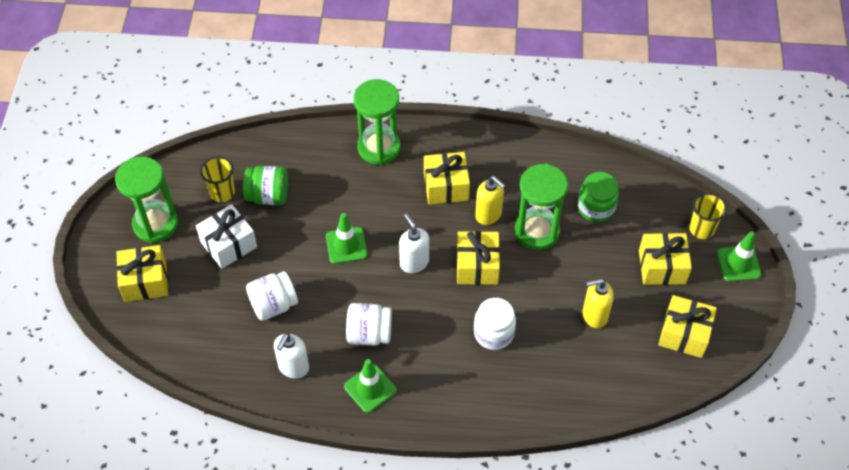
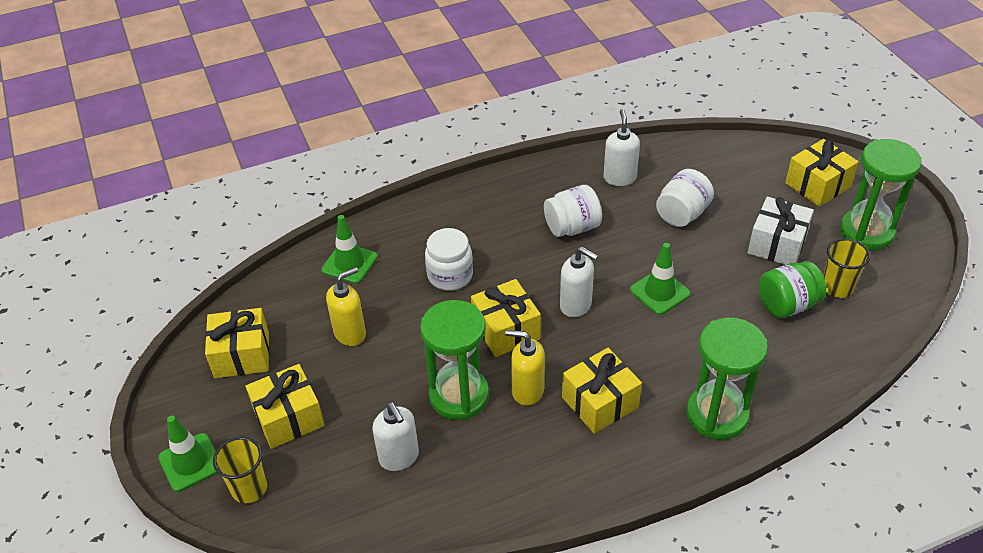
camera: 155 degrees right, 10 degrees down
green traffic cone [344,359,397,413] -> green traffic cone moved to [321,215,378,284]
green jar [578,172,619,222] -> white soap dispenser [372,402,419,471]

